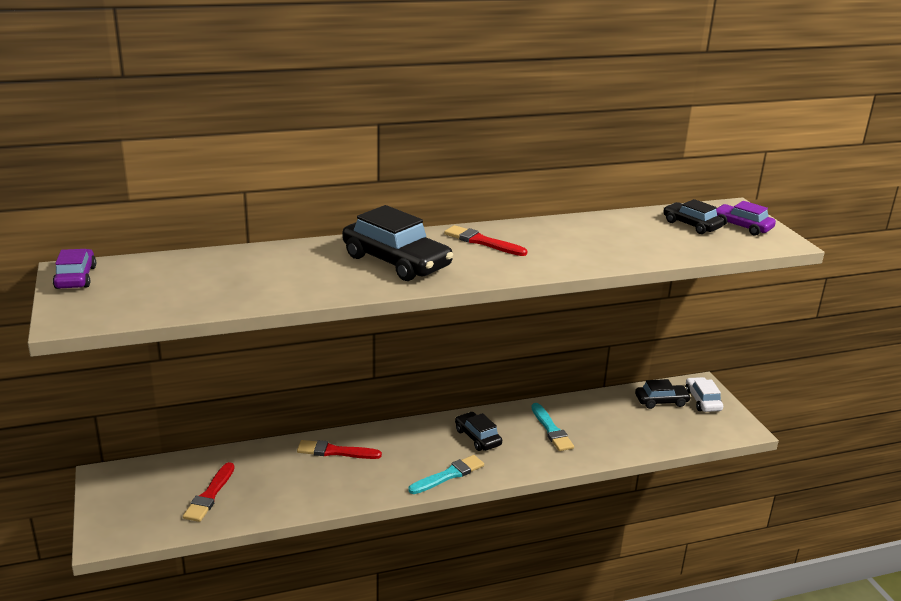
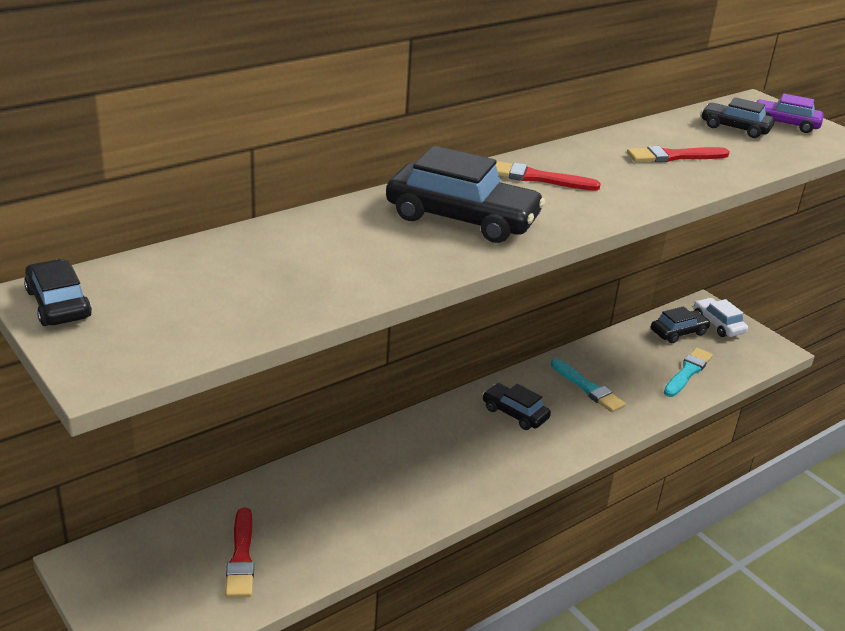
camera: 20 degrees left, 5 degrees up
purple car [53,249,96,289] -> black car [24,259,92,326]
red brush [297,440,382,459] -> red brush moved to [627,146,729,162]
turquoise brush [408,455,484,494] -> turquoise brush moved to [664,348,713,397]

